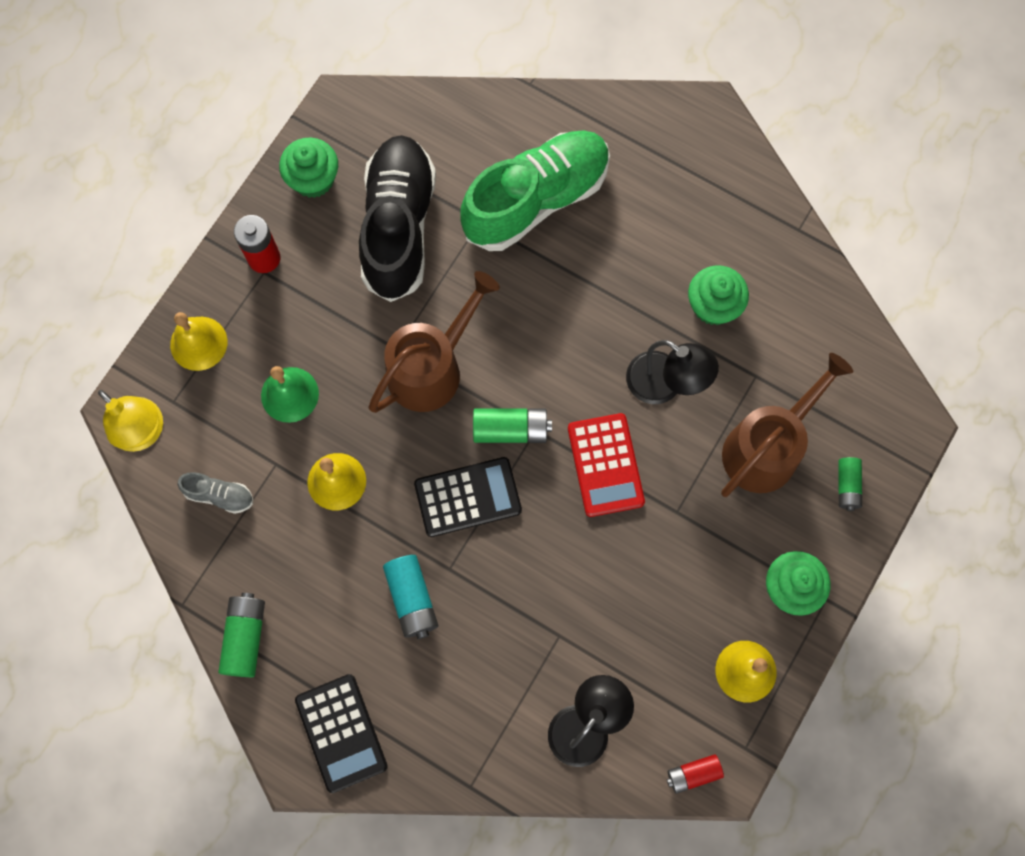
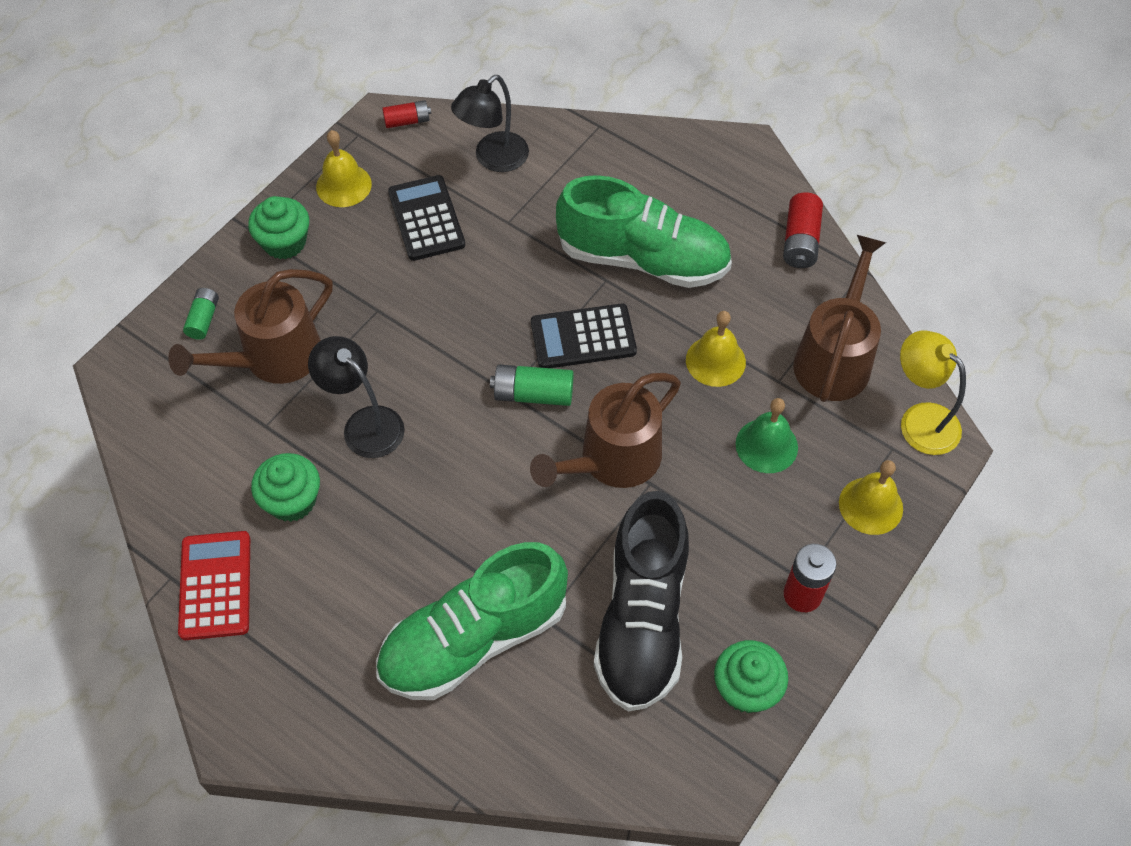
camera: 175 degrees left, 15 degrees down
grey shoe [178,472,253,514] -> brown watering can [793,235,886,402]
green battery [218,593,265,677] -> red battery [783,192,823,268]
black calculator [295,674,388,793] -> black calculator moved to [388,175,465,261]
turquoise battery [383,555,438,639] -> green shoe [556,175,732,288]
red calculator [568,413,645,517] -> red calculator moved to [178,531,250,640]

